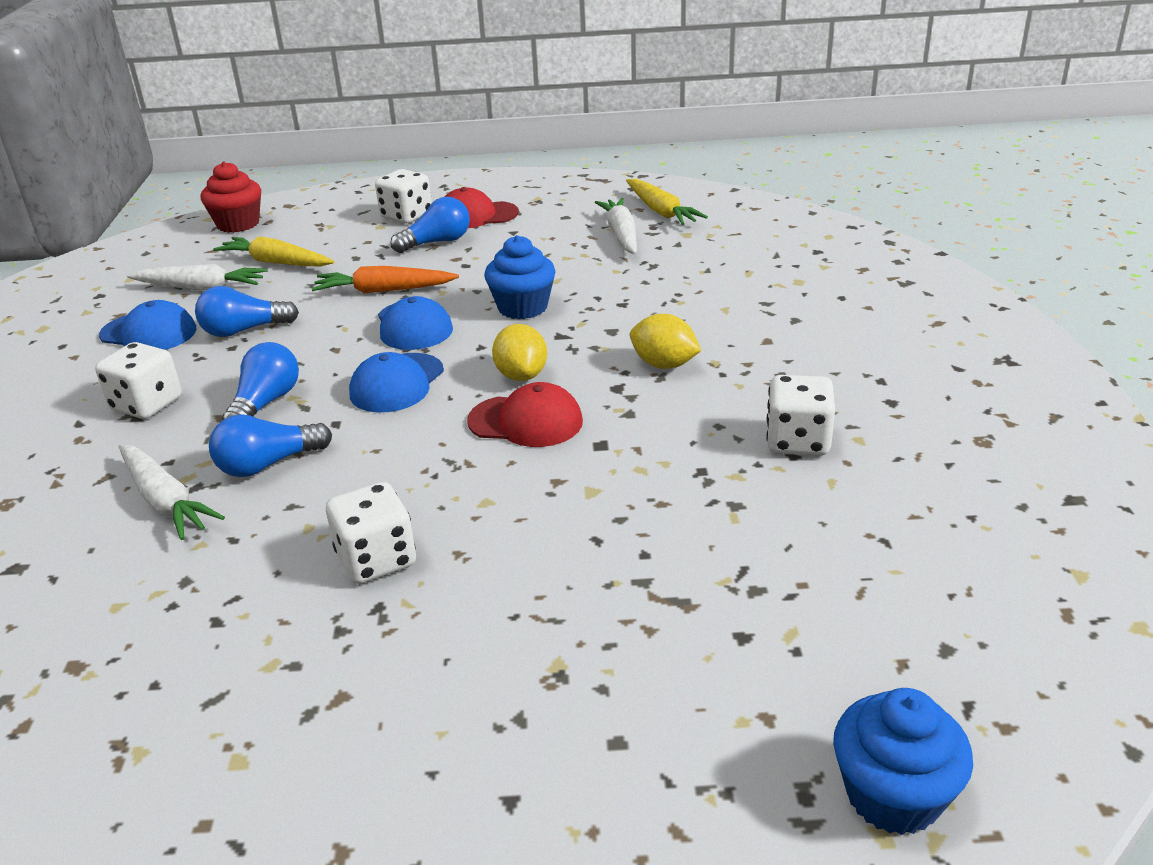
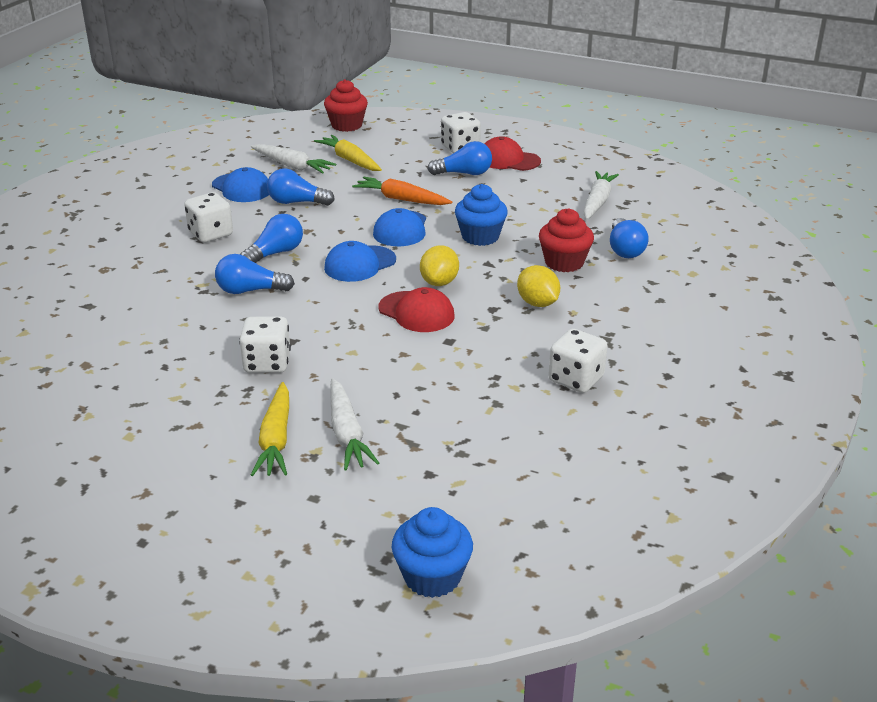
camera: 25 degrees right, 0 degrees up
white carrot [119,444,225,540] -> white carrot moved to [330,378,379,470]
yellow carrot [626,179,708,225] -> yellow carrot moved to [251,382,289,476]
none -> red cupcake [539,208,594,272]
none -> blue light bulb [610,218,649,258]

